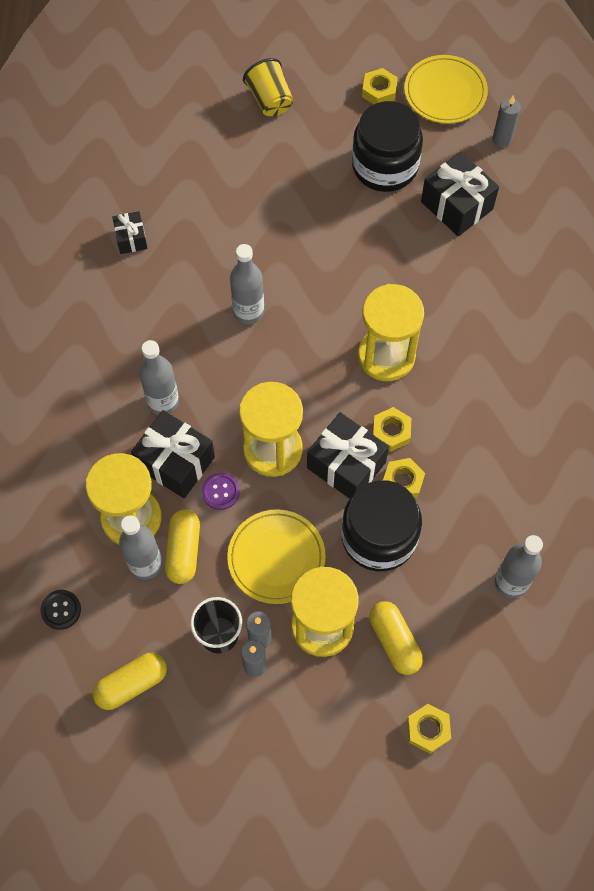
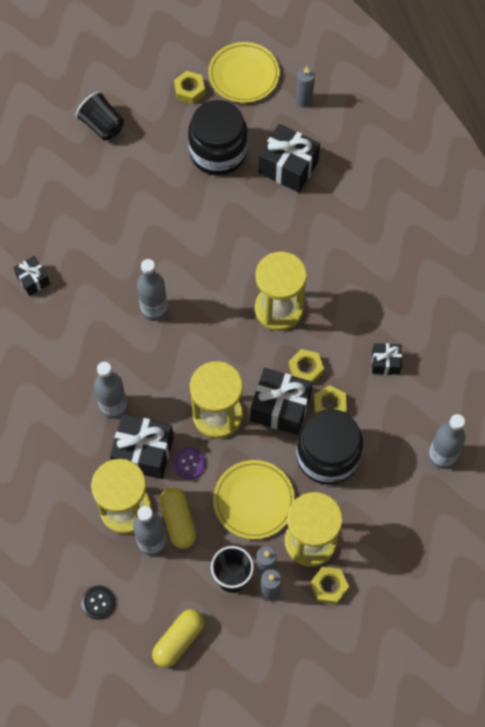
camera: 20 degrees left, 0 degrees up
yellow cup [243,58,293,116] -> black cup [76,91,124,140]
yellow capsule [369,601,423,675] -> none
yellow nut [407,704,451,754] -> yellow nut moved to [310,567,349,604]
none -> black gift [372,343,402,375]

